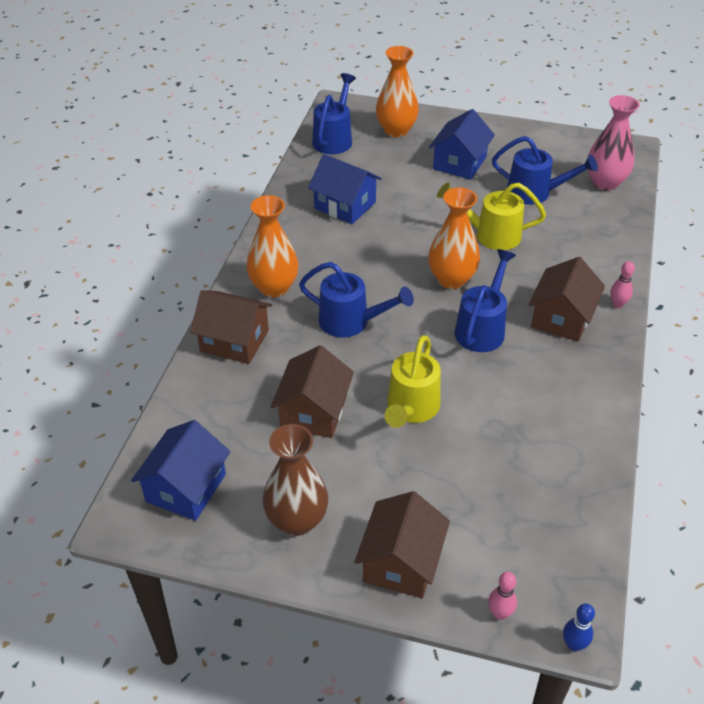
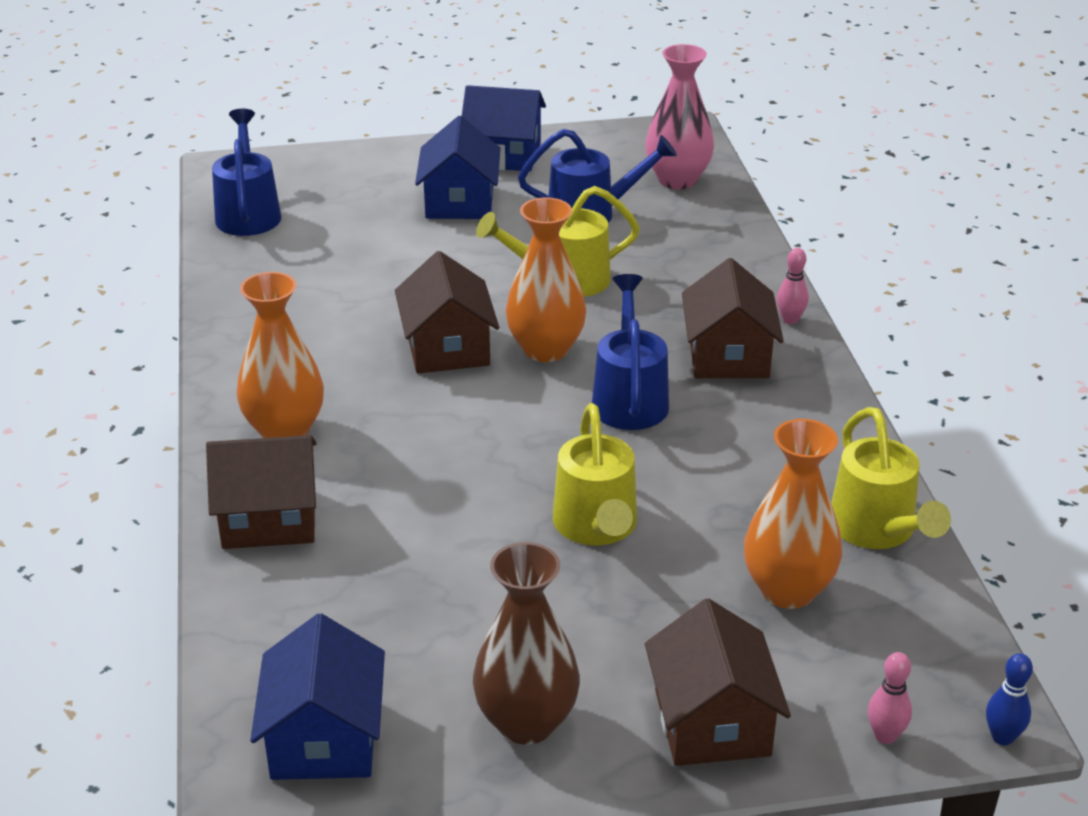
camera: 25 degrees left, 10 degrees down
brown house [271,345,354,438] -> brown house moved to [395,251,499,373]
blue watering can [299,262,414,338] -> none
blue house [308,154,382,224] -> blue house moved to [462,85,546,171]
orange vase [376,46,419,137] -> orange vase moved to [744,419,842,609]
none -> yellow watering can [831,407,951,549]

